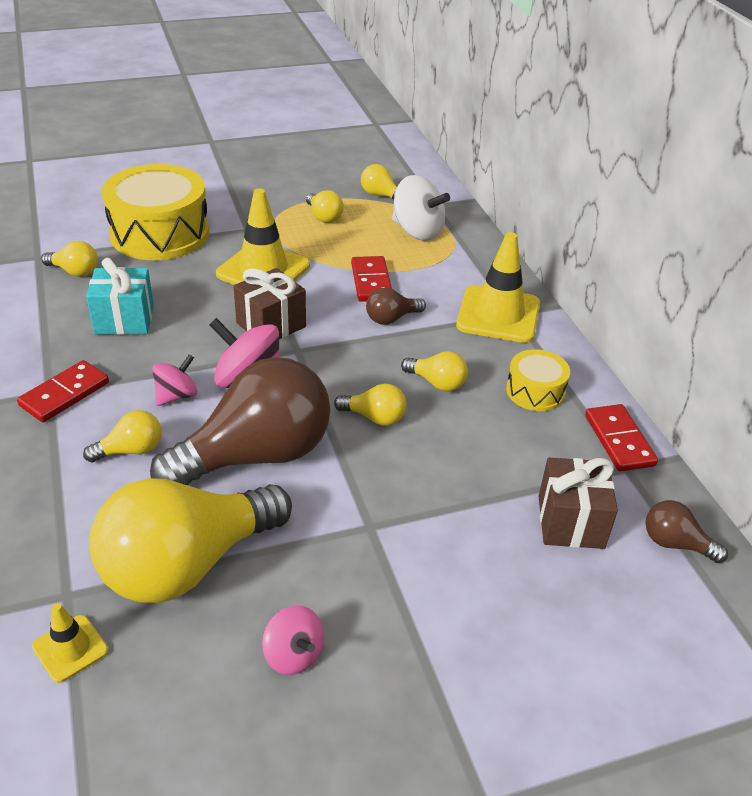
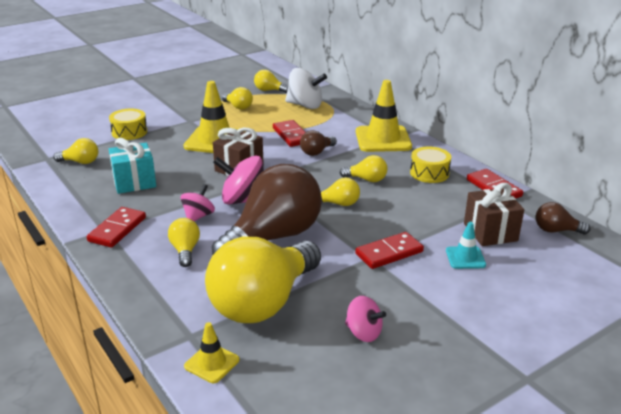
camera: 15 degrees left, 10 degrees down
yellow light bulb [83,410,162,463] -> yellow light bulb turned 60 degrees counterclockwise [168,218,200,267]
yellow drum [102,164,209,260] -> yellow drum [109,109,147,140], size x0.50
none -> red domino [355,232,424,269]
none -> turquoise traffic cone [446,222,486,269]

